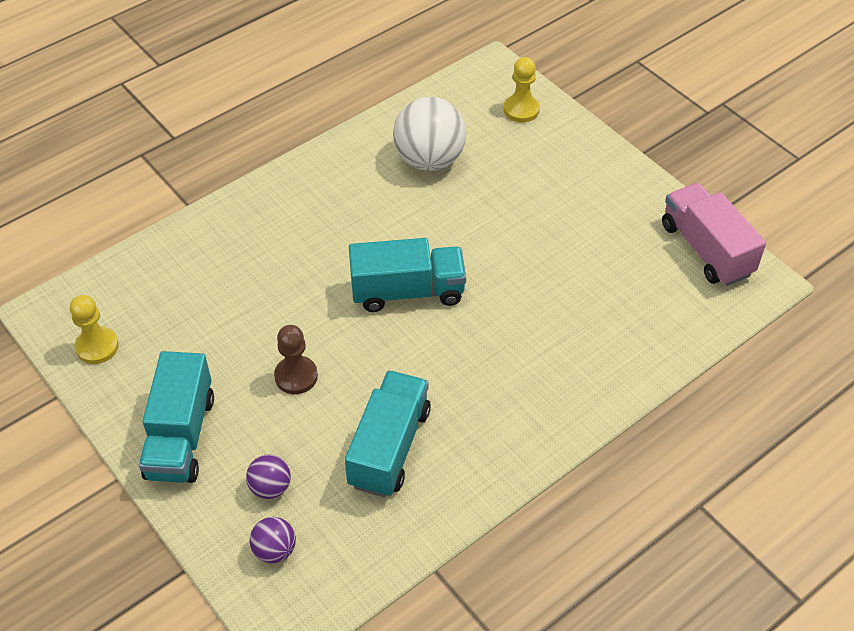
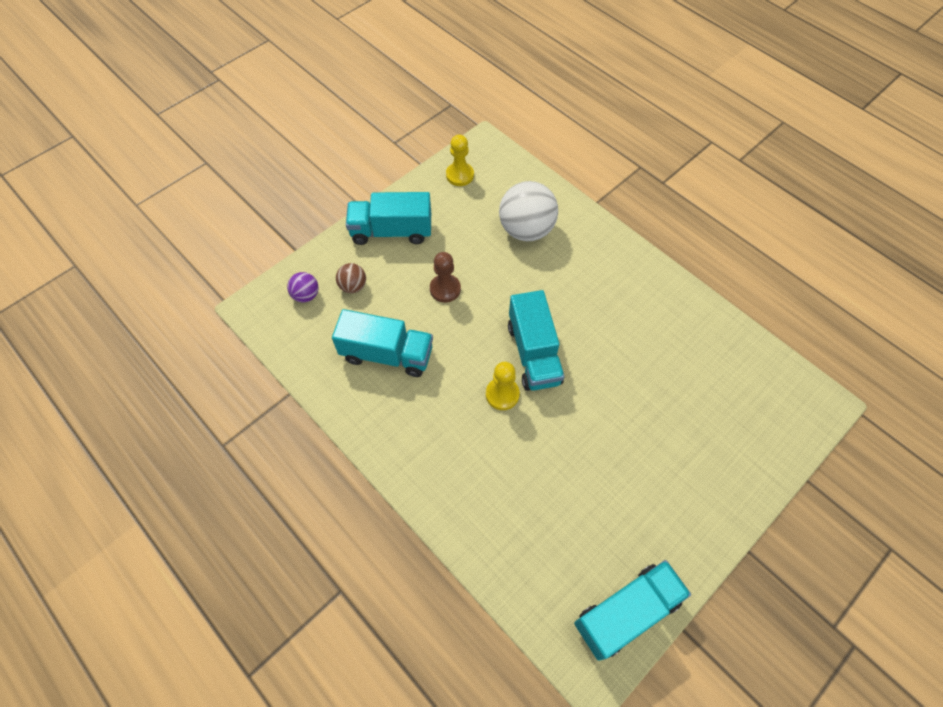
camera: 85 degrees right, 10 degrees up
purple ball [246,454,291,499] -> brown ball [336,263,366,293]
white ball [393,97,466,171] -> white ball moved to [499,181,558,241]
yellow pawn [504,57,540,122] -> yellow pawn moved to [486,362,520,410]
pink truck [662,183,766,286] -> turquoise truck [574,560,691,661]

